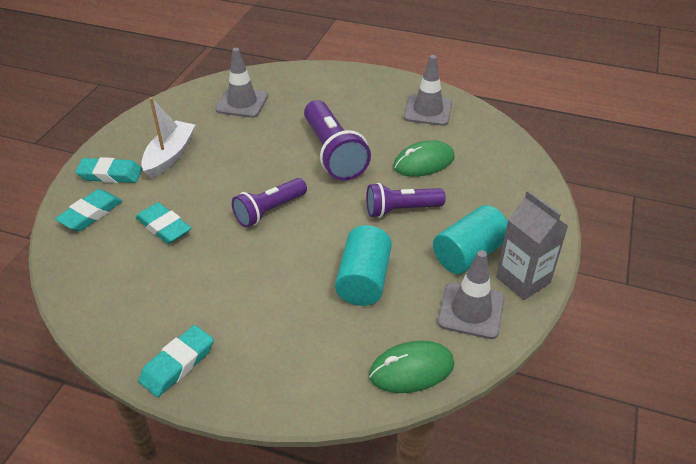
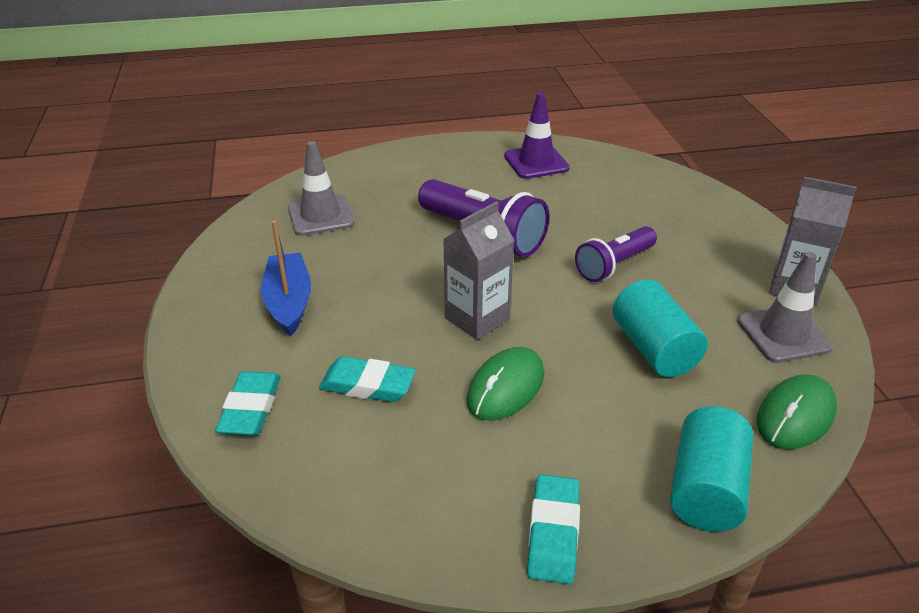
camera: 30 degrees left, 5 degrees down
turquoise eraser [75,157,142,183] -> none
white boat [141,97,195,178] -> blue boat [261,220,311,336]
purple flashlight [232,178,307,228] -> grey carton [443,201,514,340]
green mouse [393,140,455,176] -> green mouse moved to [466,347,544,420]
grey traffic cone [404,55,452,126] -> purple traffic cone [504,92,570,179]
turquoise cylinder [433,205,508,274] -> turquoise cylinder moved to [670,406,753,532]

